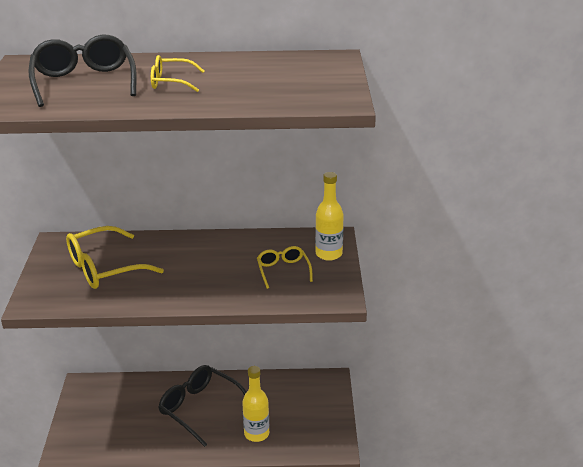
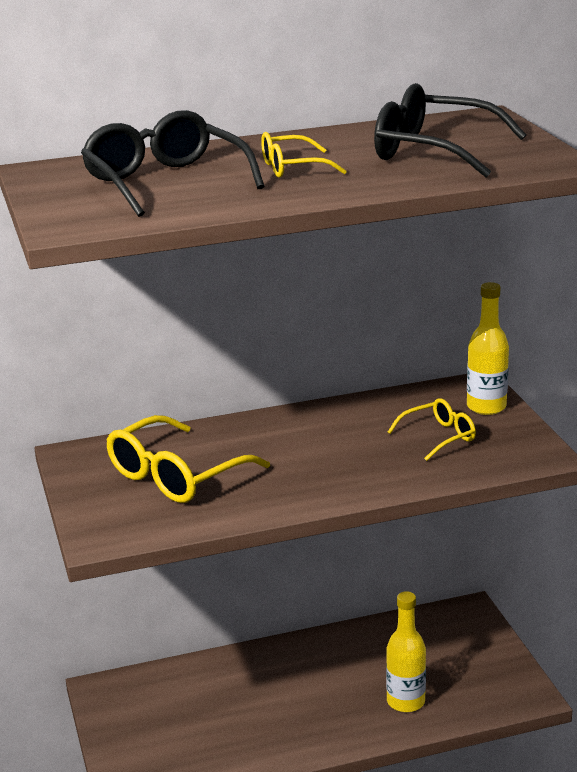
camera: 15 degrees left, 5 degrees down
black glasses [159,365,246,447] -> black glasses moved to [374,83,527,177]
yellow glasses [257,246,313,289] -> yellow glasses turned 90 degrees clockwise [388,398,476,461]

